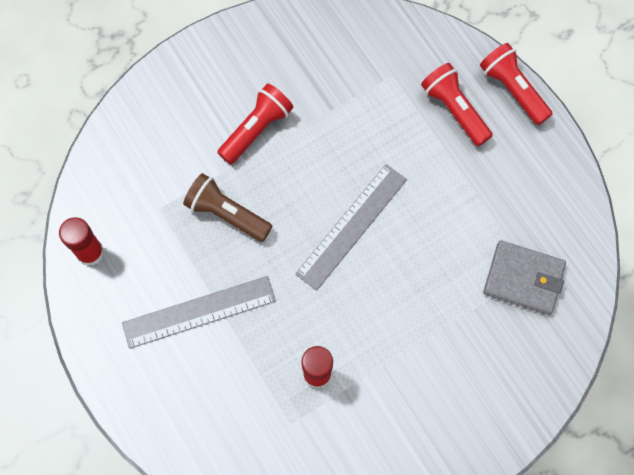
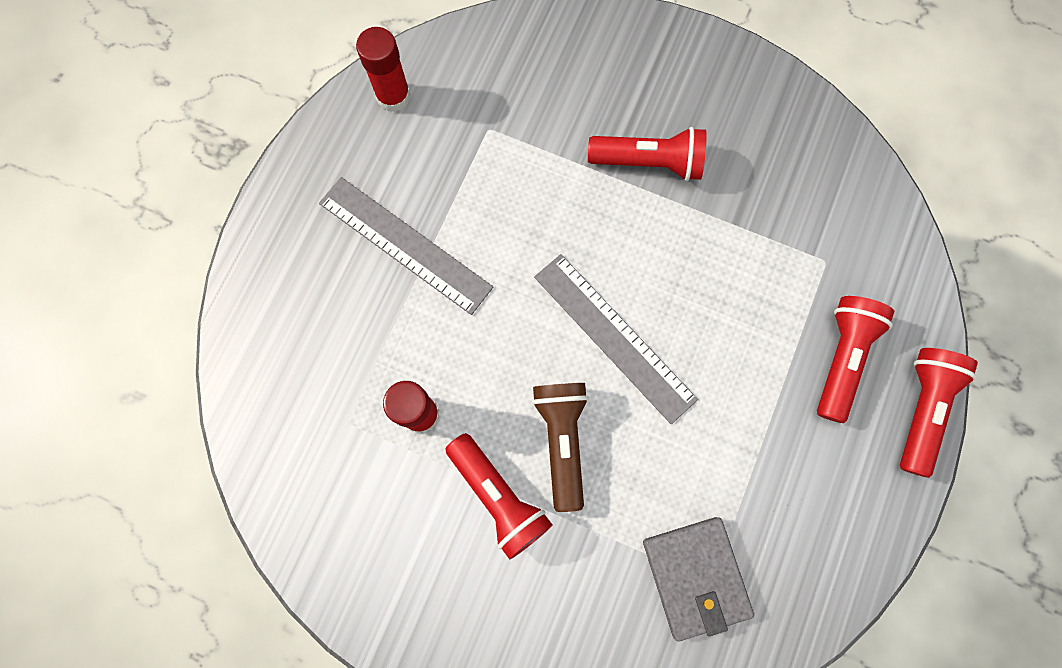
camera: 55 degrees right, 5 degrees up
brown flashlight [183,173,272,242] -> brown flashlight moved to [532,383,589,512]
grey ruler [295,164,407,291] -> grey ruler turned 45 degrees clockwise [534,254,698,424]
none -> red flashlight [445,433,552,560]

